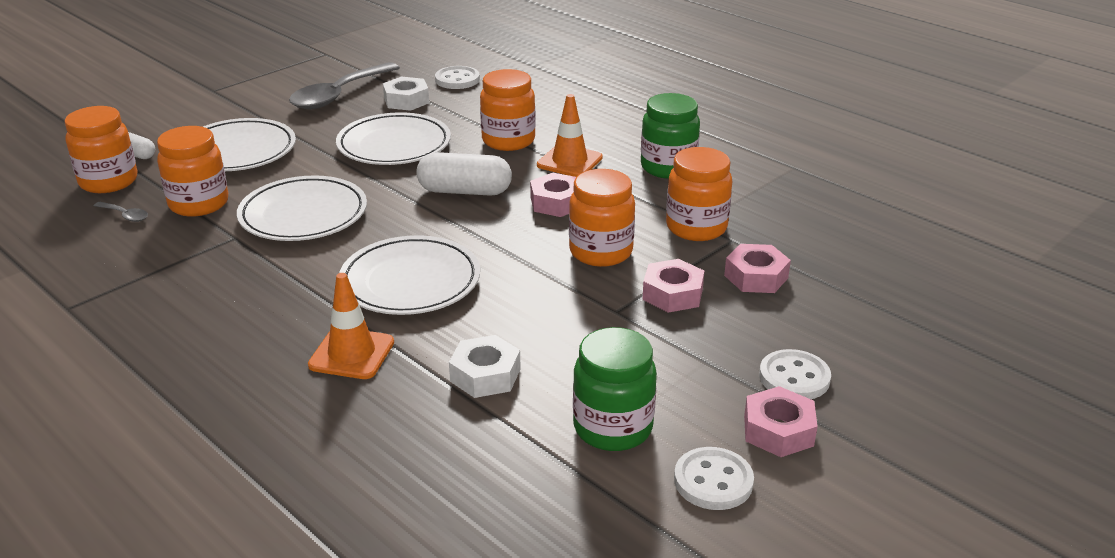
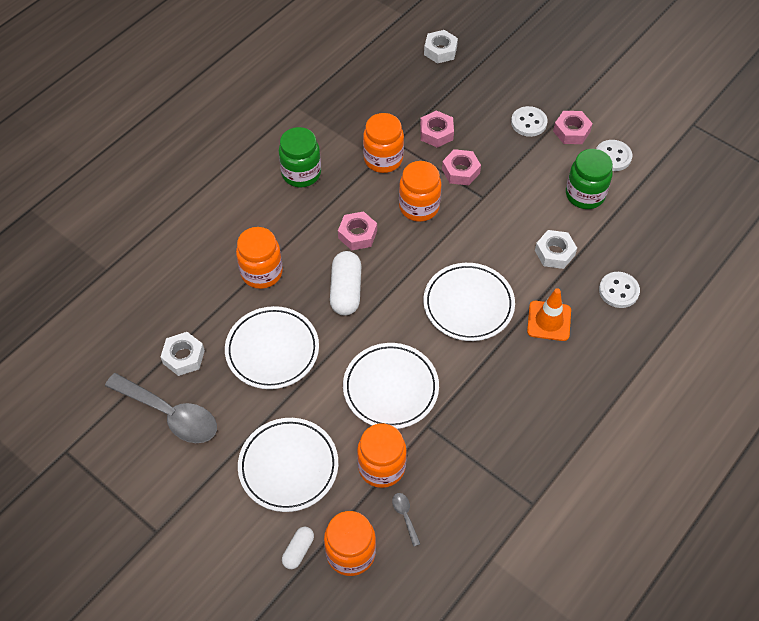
camera: 95 degrees left, 25 degrees up
grey spoon [94,202,148,222] -> grey spoon turned 45 degrees counterclockwise [392,493,420,547]
white button [435,66,480,89] -> white button moved to [599,272,640,308]
orange traffic cone [537,94,603,177] -> none
none -> white nut [424,30,458,64]

